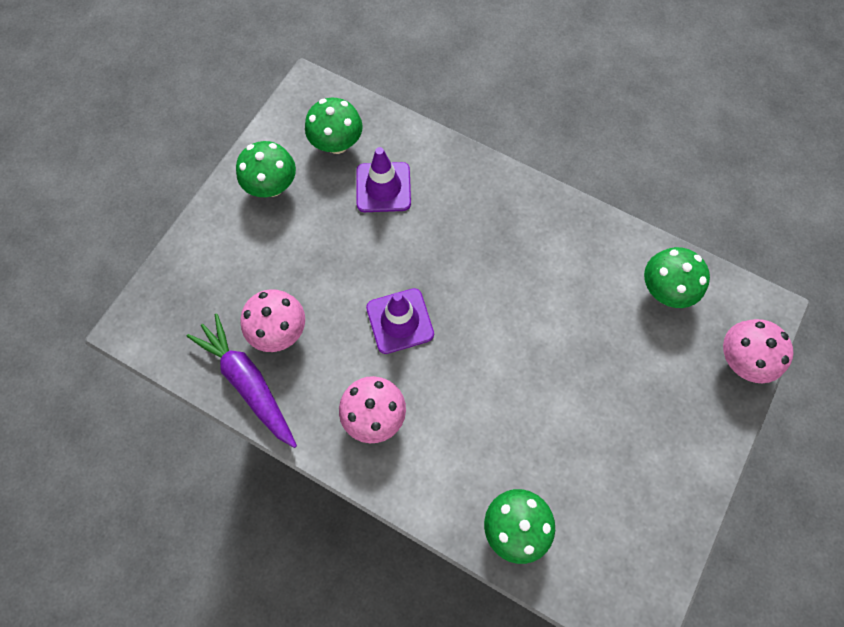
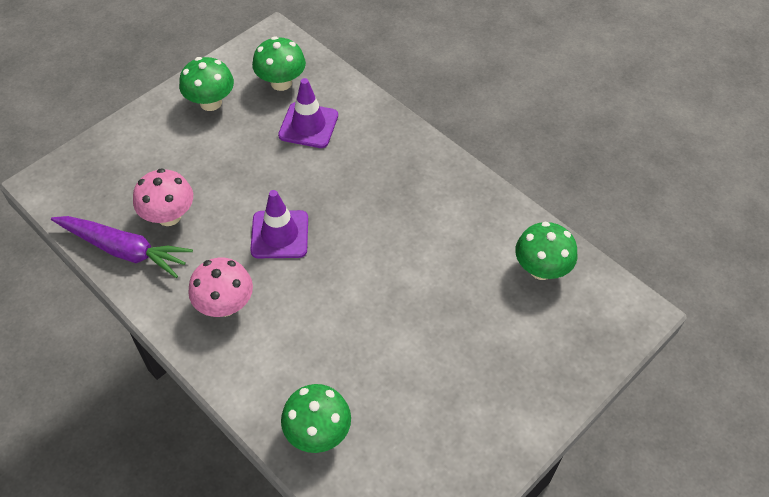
camera: 15 degrees right, 15 degrees down
purple carrot [187,314,297,448] -> purple carrot turned 135 degrees clockwise [51,216,193,278]
pink mushroom [723,319,793,383] -> none

